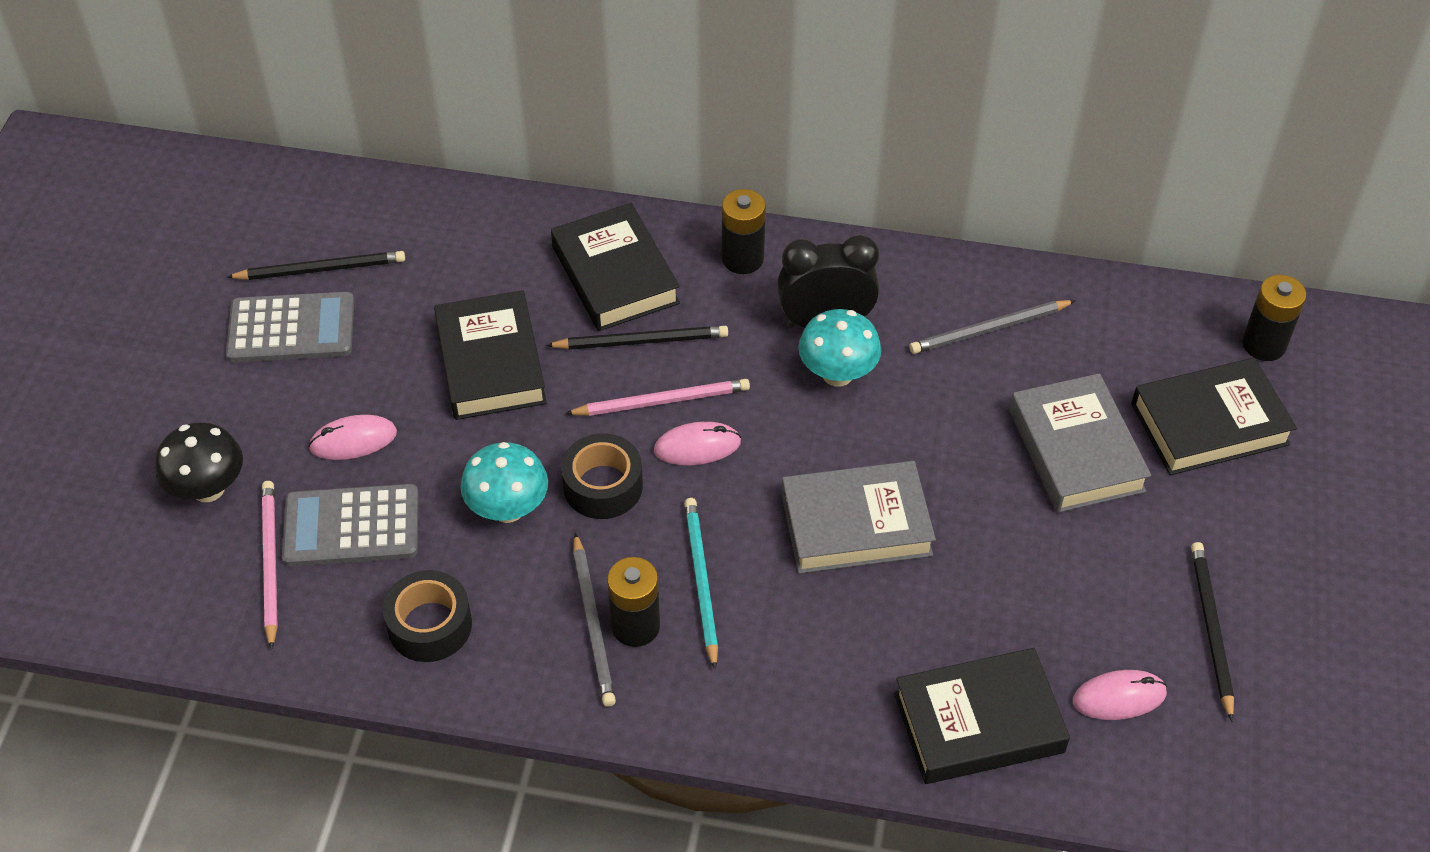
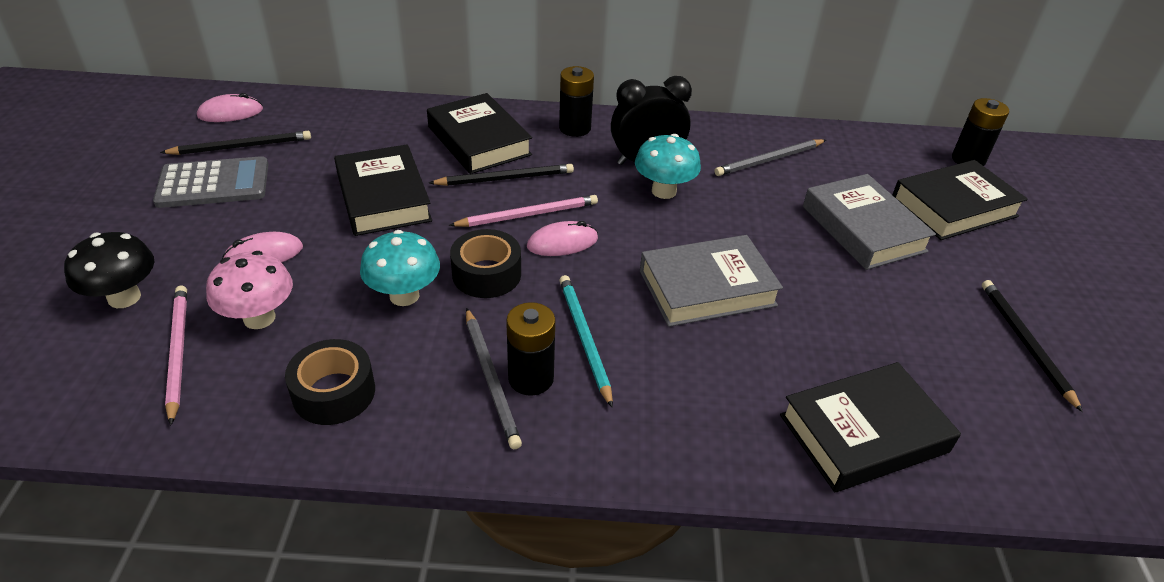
camera: 10 degrees left, 10 degrees down
grey calculator [282,484,419,567] -> pink mushroom [206,251,293,329]
pink mouse [1073,670,1167,720] -> pink mouse moved to [197,93,263,122]

